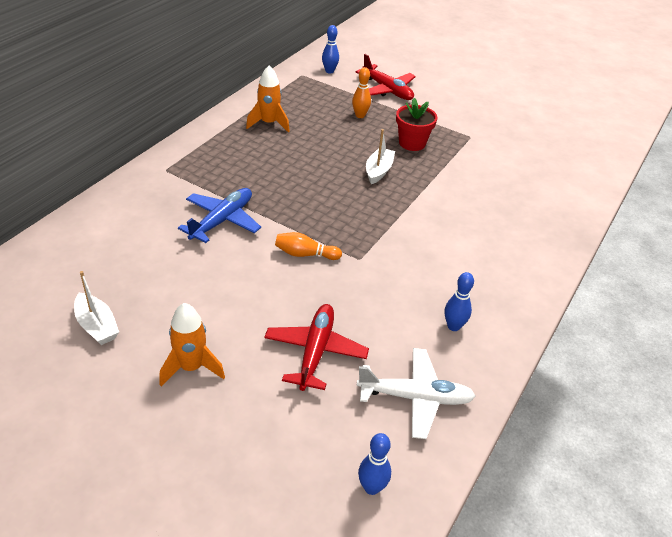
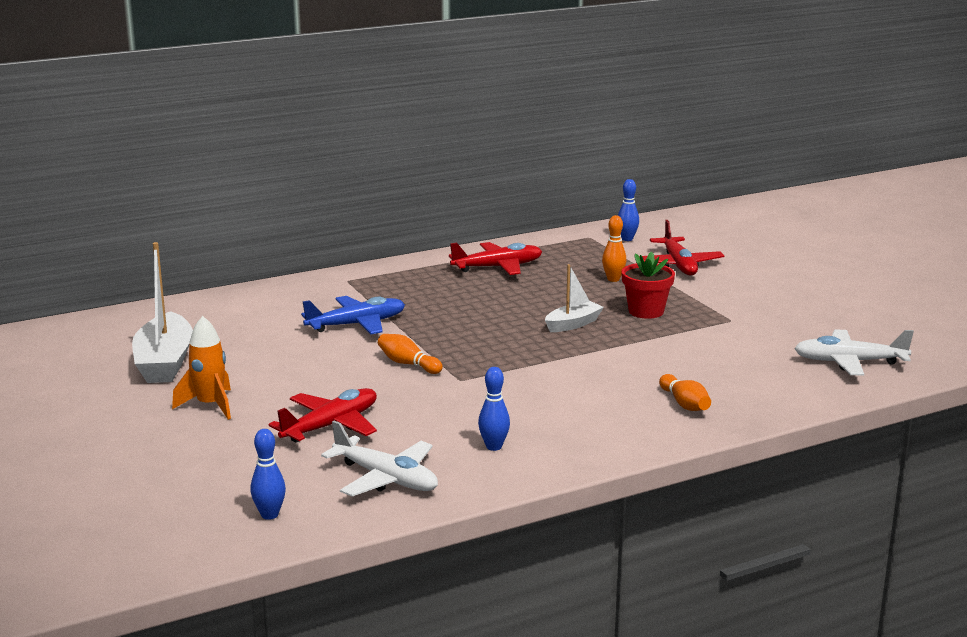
camera: 35 degrees right, 20 degrees down
white boat [74,271,119,345] -> white boat [132,242,193,383], size x1.74
orange rocket [246,66,290,132] -> red plane [449,242,542,275]
none -> orange bowling pin [659,374,711,411]
none -> white plane [794,329,914,376]

